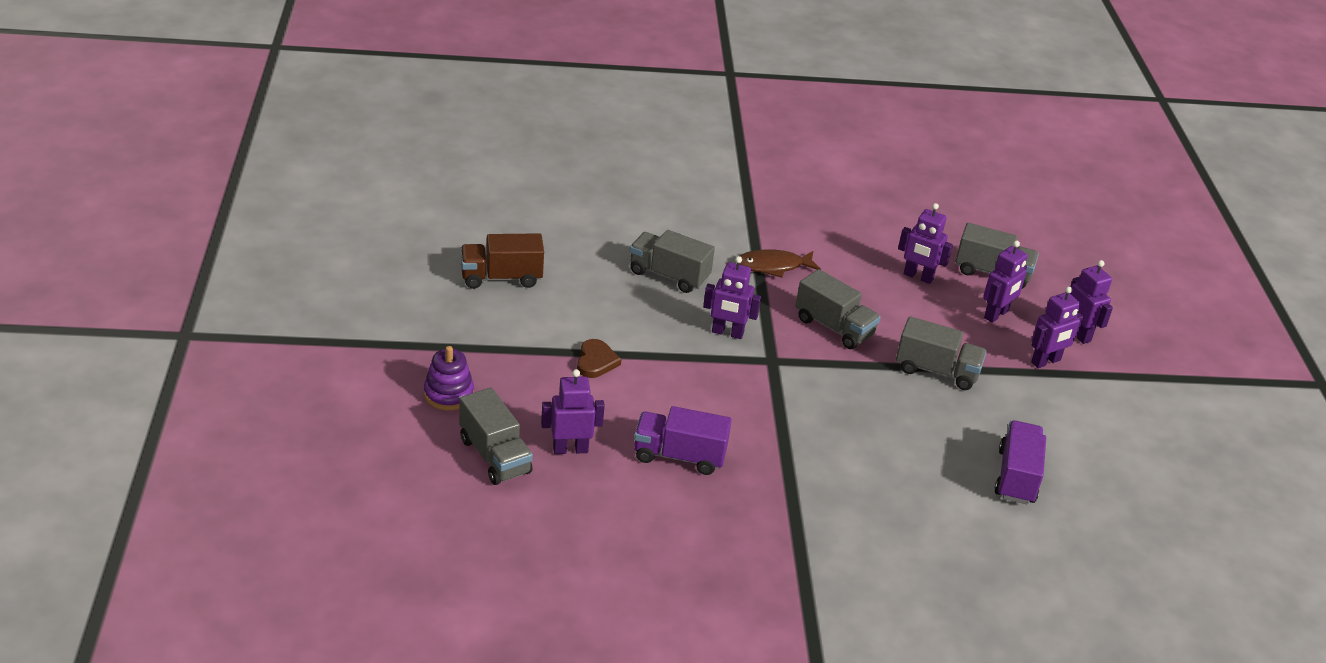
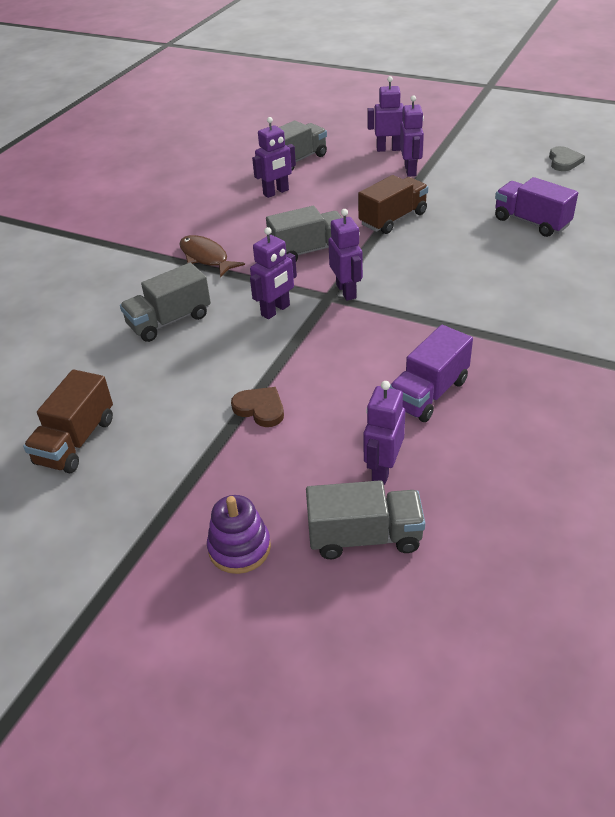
camera: 55 degrees left, 5 degrees up
brown fish [736,249,821,278] -> brown fish turned 120 degrees clockwise [179,235,245,278]
grey truck [896,316,987,390] -> brown truck [358,175,428,234]
purple robot [983,240,1028,323] -> purple robot moved to [328,209,363,301]
none -> grey heart [549,146,585,171]

